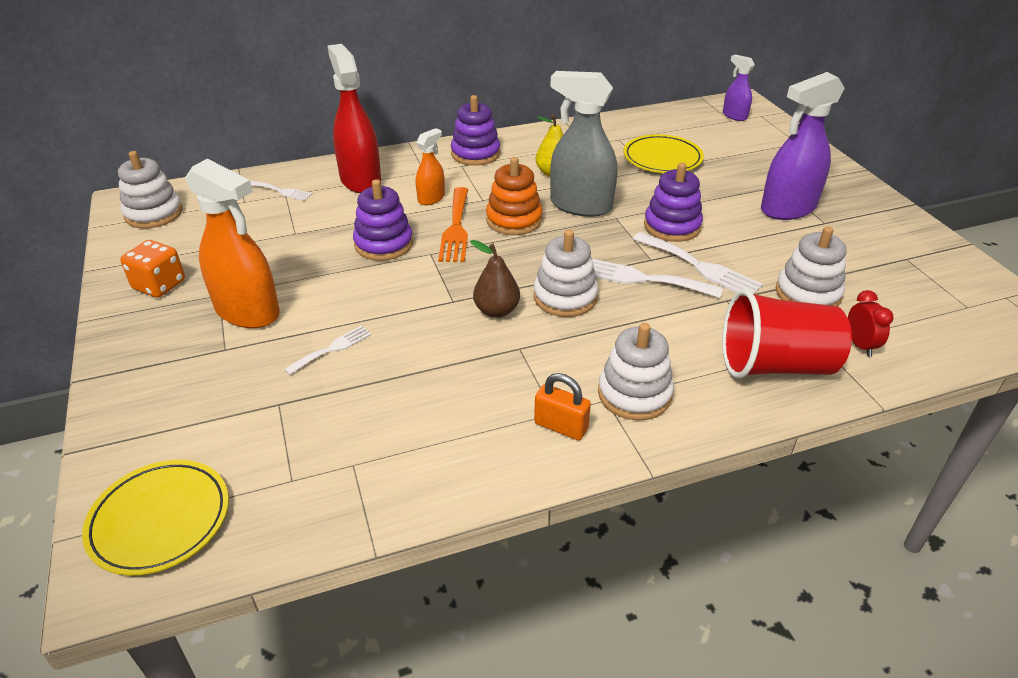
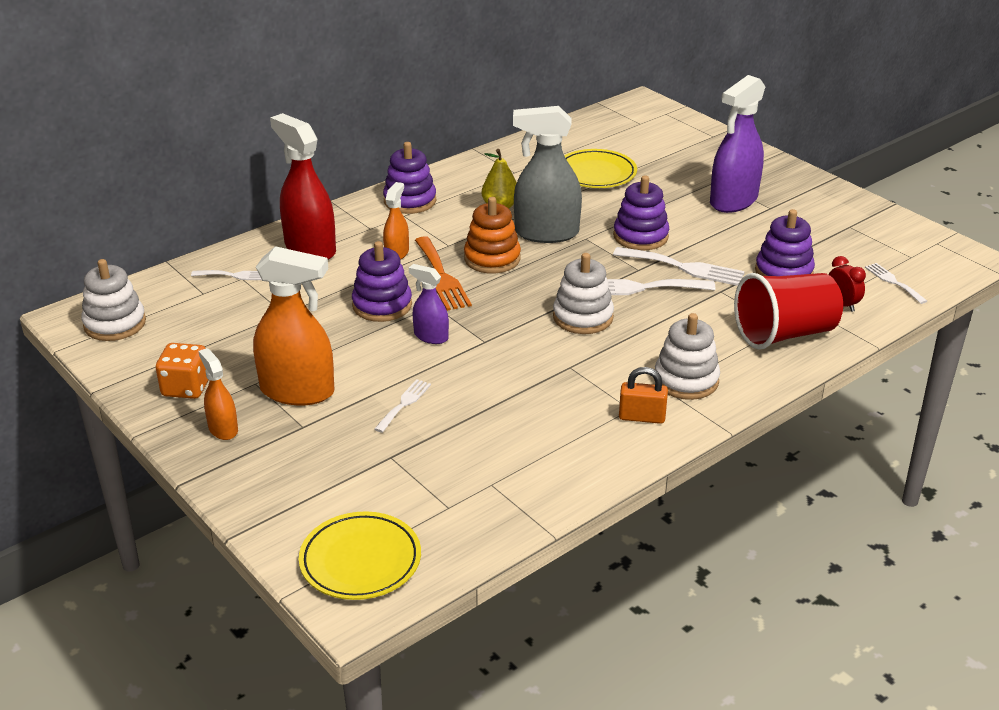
camera: 20 degrees left, 5 degrees down
brown pear [470,240,520,318] -> none
purple spray bottle [723,54,755,121] -> purple spray bottle moved to [409,264,449,344]
white stacking toy [776,226,847,307] -> purple stacking toy [755,209,815,276]
none -> orange spray bottle [199,348,238,440]
none -> white fork [865,263,927,304]

